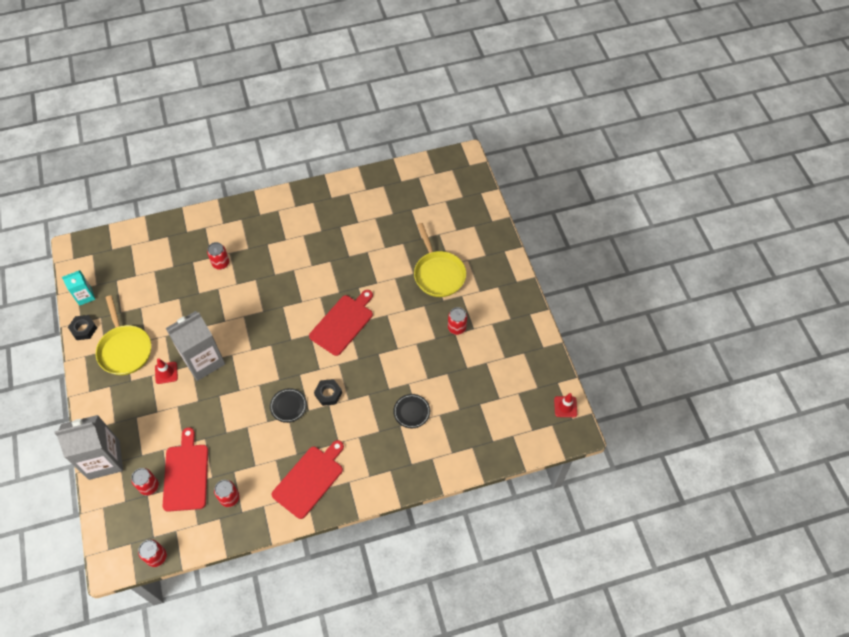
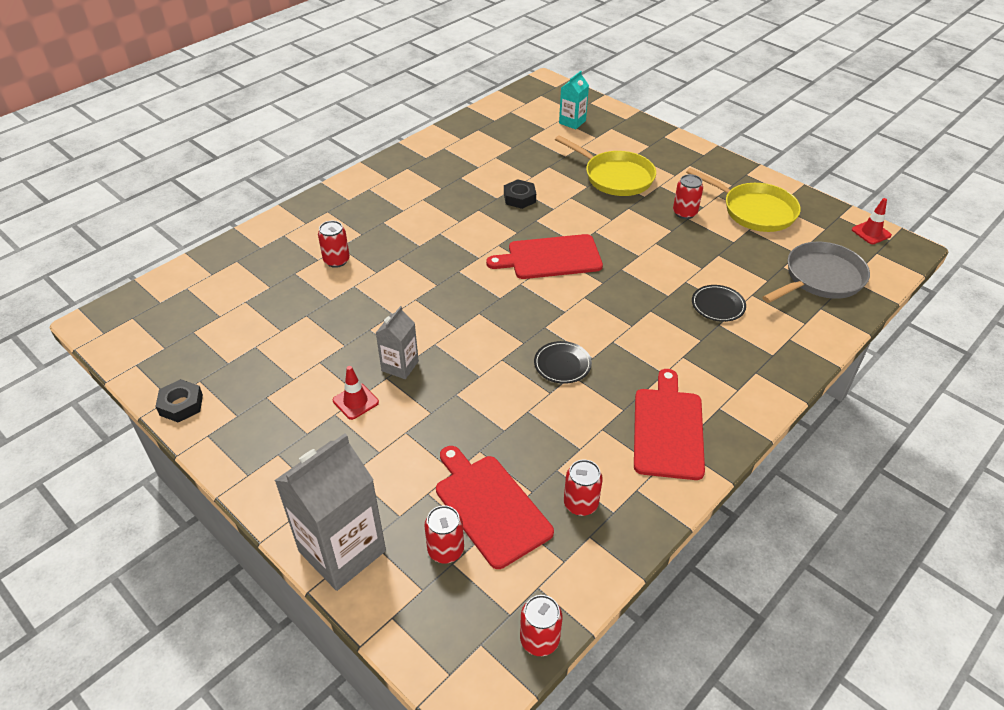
camera: 30 degrees left, 15 degrees down
turquoise carton [62,270,95,306] -> turquoise carton moved to [559,71,589,129]
yellow pan [96,295,151,375] -> yellow pan moved to [686,168,801,232]
grey carton [166,311,225,381] -> grey carton [376,306,419,379], size x0.53
red cutting board [309,290,373,356] -> red cutting board turned 105 degrees counterclockwise [486,234,603,279]
black nut [314,379,342,406] -> black nut moved to [504,179,536,209]
none -> grey pan [762,242,870,303]

